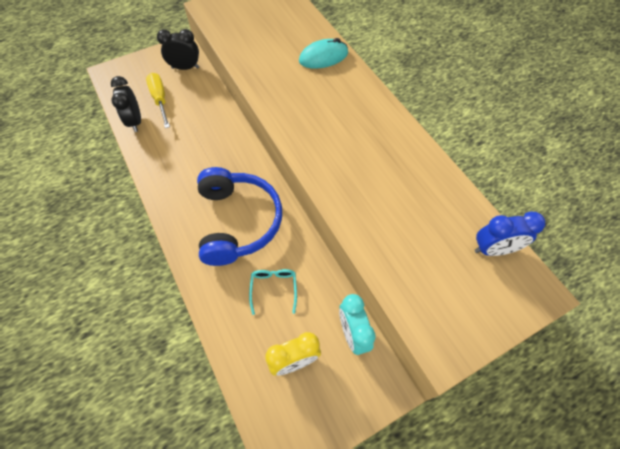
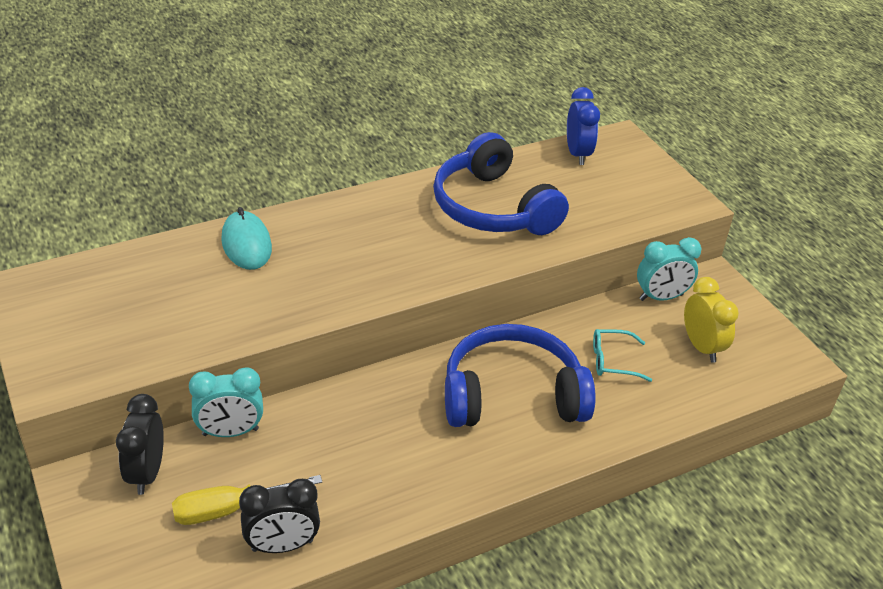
camera: 90 degrees left, 20 degrees down
none -> turquoise clock [189,367,263,437]
none -> blue headphones [433,132,569,235]

